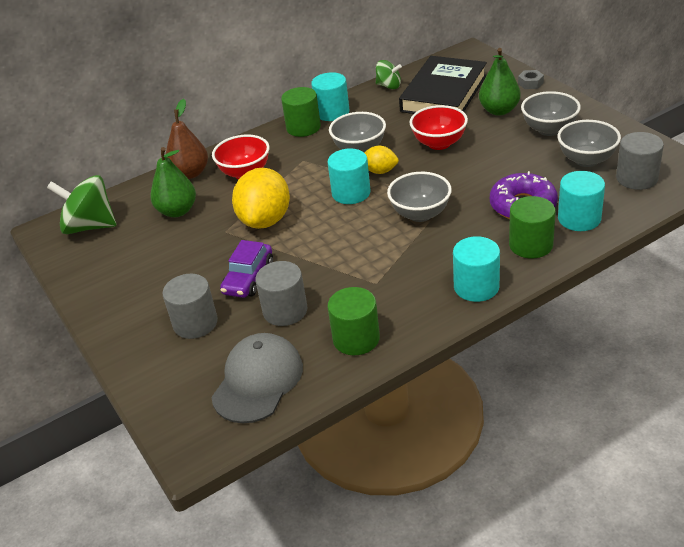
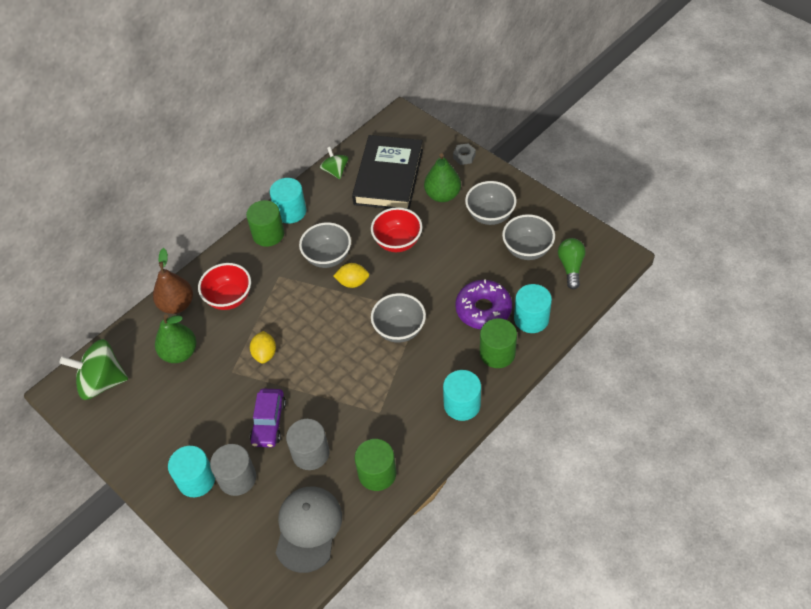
camera: 15 degrees left, 15 degrees up
yellow lemon [232,168,290,229] -> yellow lemon [250,331,276,364], size x0.52
turquoise cylinder [327,149,371,204] -> turquoise cylinder moved to [168,446,215,497]
green spinning top [376,60,402,89] -> green spinning top turned 120 degrees counterclockwise [320,147,348,179]
grey cylinder [616,132,664,190] -> green light bulb [558,238,586,289]

